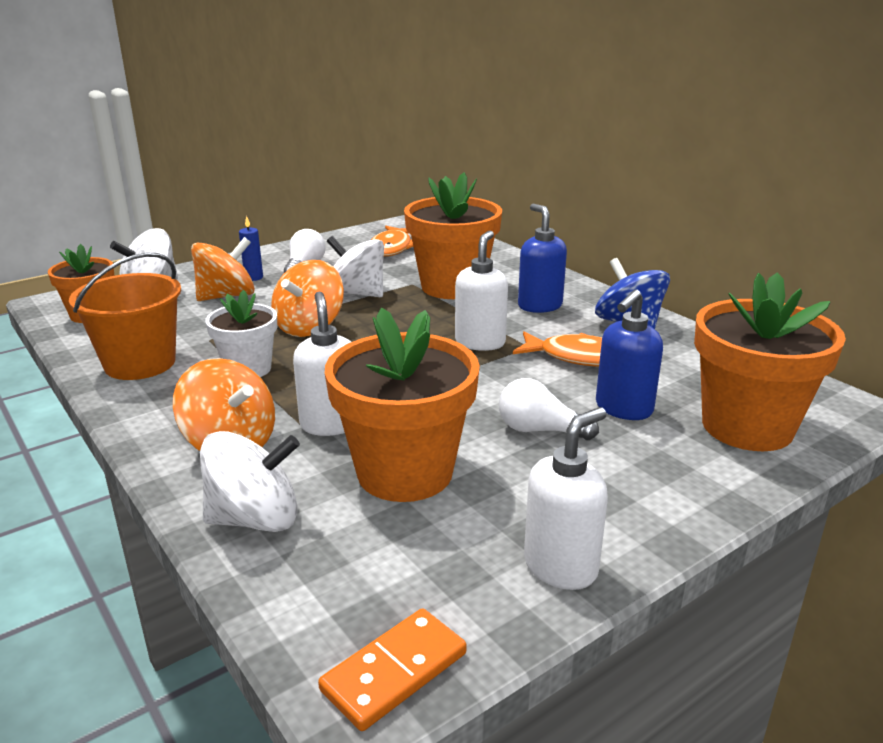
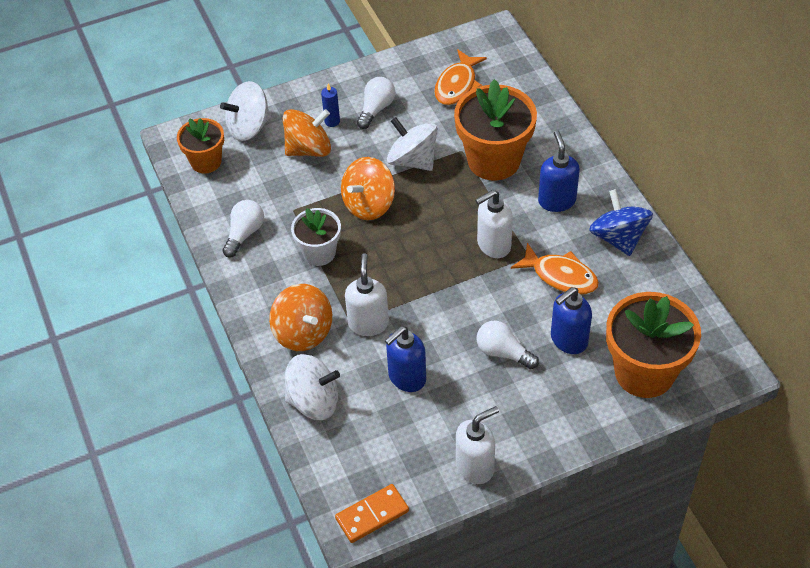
camera: 15 degrees right, 25 degrees up
orange bucket [69,252,181,380] -> white light bulb [222,200,264,258]
orange flower pot [325,308,480,502] -> blue soap dispenser [385,326,426,392]
white soap dispenser [455,231,508,351] -> white soap dispenser turned 150 degrees counterclockwise [475,190,513,258]

